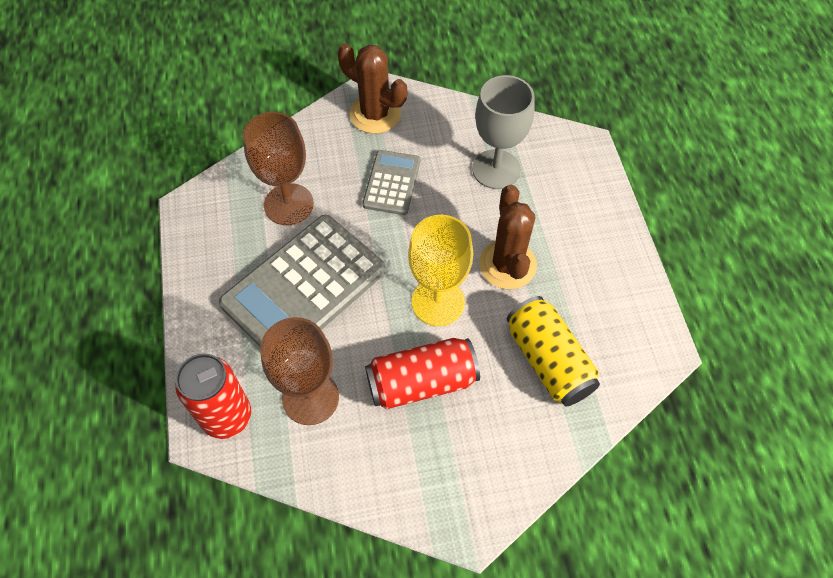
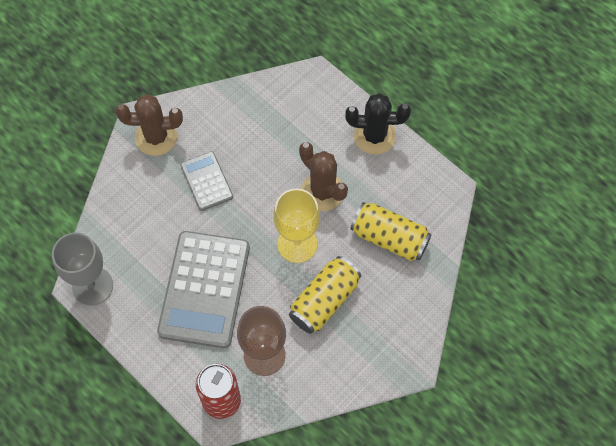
camera: 35 degrees left, 5 degrees up
brown goblet [243,112,314,225] -> none
red can [365,338,480,409] -> yellow can [289,256,361,334]
grey goblet [472,75,535,189] -> grey goblet moved to [52,233,113,305]
none -> black cactus [345,93,411,155]

